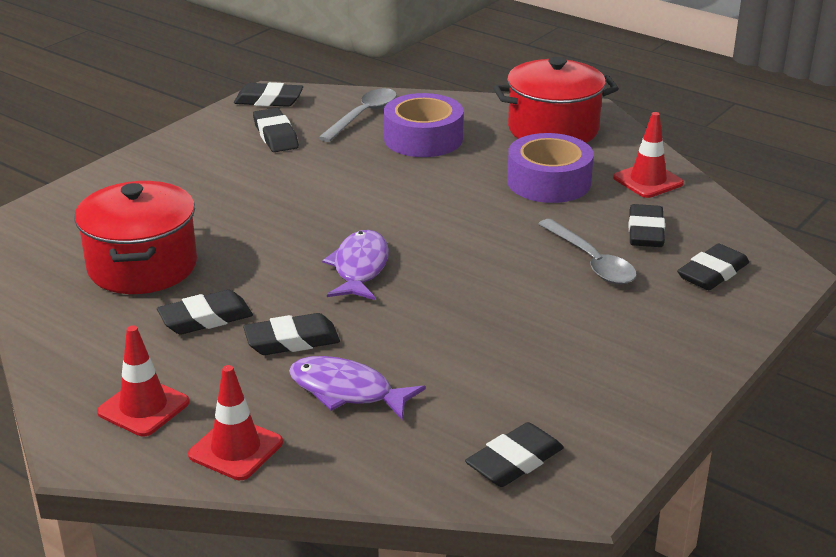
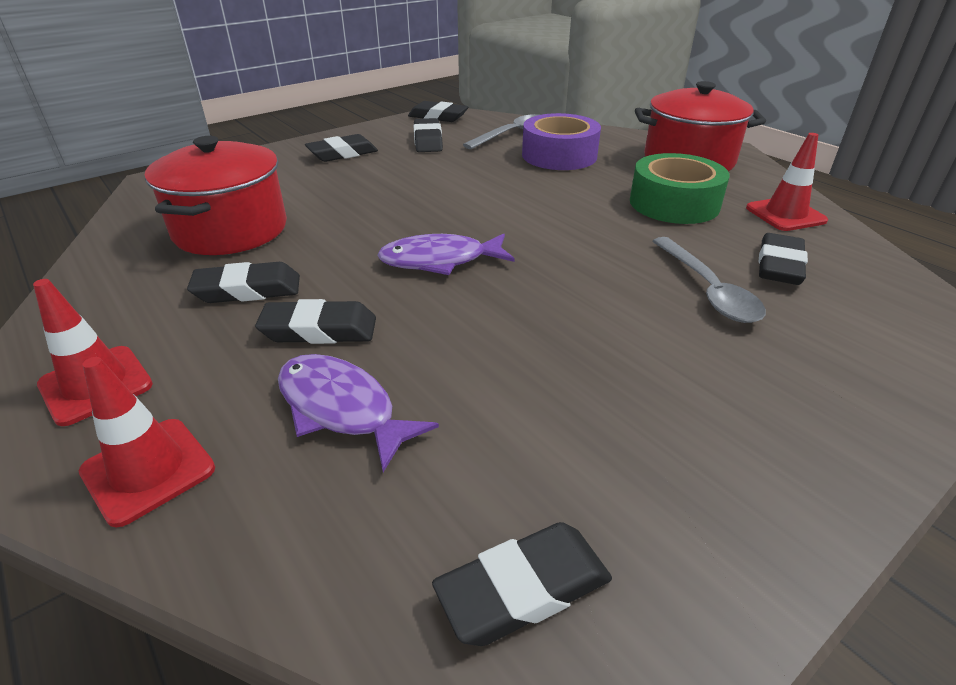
camera: 15 degrees right, 5 degrees up
purple fish [322,230,389,300] -> purple fish turned 120 degrees counterclockwise [377,234,515,275]
purple tape [507,133,594,203] -> green tape [630,153,729,224]
black eraser [677,244,749,290] -> black eraser moved to [305,134,378,162]

